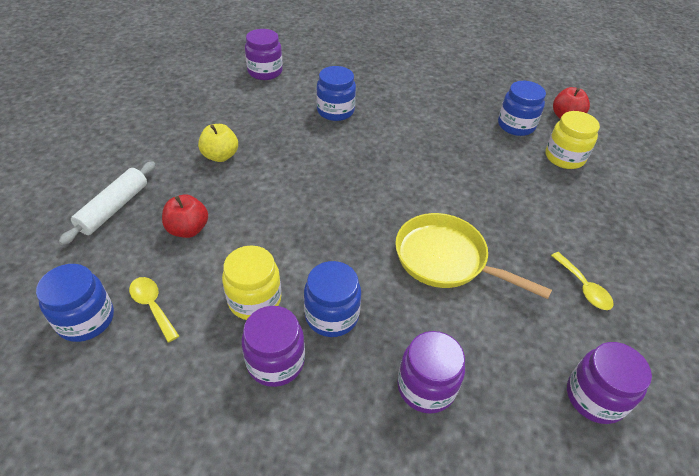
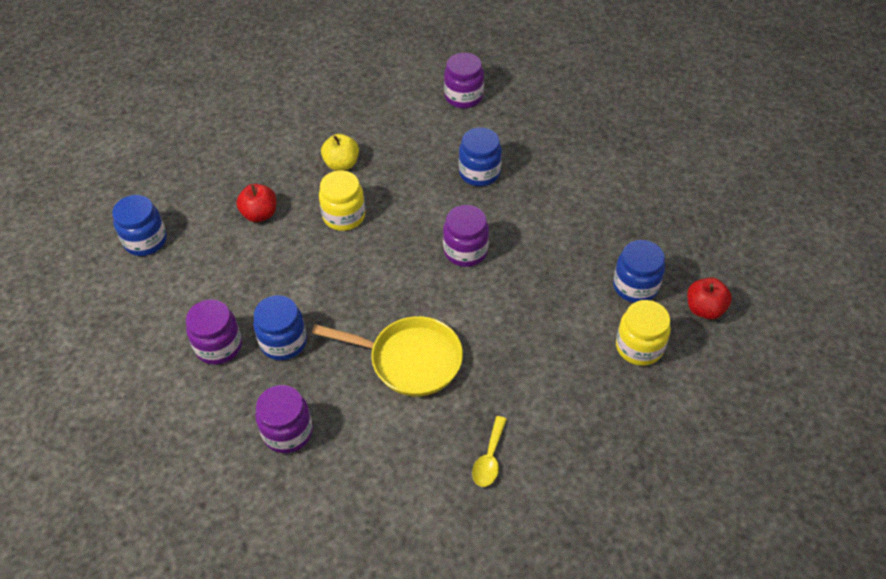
camera: 45 degrees right, 5 degrees up
white rolling pin [59,161,155,245] -> none
yellow spoon [129,277,179,342] -> none
yellow jar [222,245,281,320] -> yellow jar moved to [319,170,365,231]
yellow pan [395,213,552,299] -> yellow pan turned 120 degrees clockwise [312,316,463,396]
purple jar [567,342,652,424] -> purple jar moved to [443,205,489,267]

